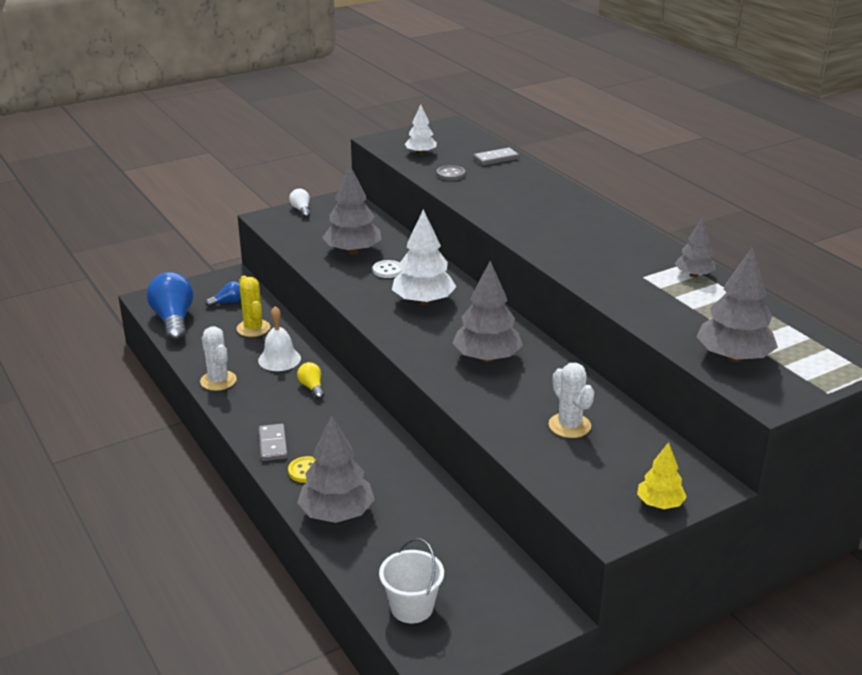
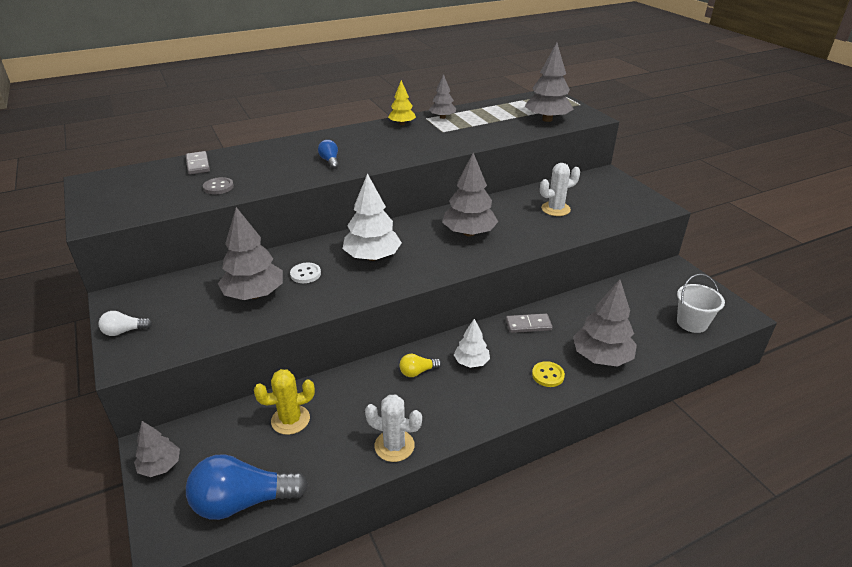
camera: 85 degrees left, 5 degrees up
white cactus [200,326,237,391] -> white cactus turned 45 degrees clockwise [365,395,422,462]
blue light bulb [205,281,241,307] -> blue light bulb moved to [318,140,339,169]
white bell [258,306,301,371] -> none
grey domino [258,424,288,461] -> grey domino moved to [506,314,552,333]
white tree [405,105,437,155] -> white tree moved to [454,319,490,368]
yellow tree [637,442,687,509] -> yellow tree moved to [388,80,416,125]
none -> grey tree [134,421,180,477]

